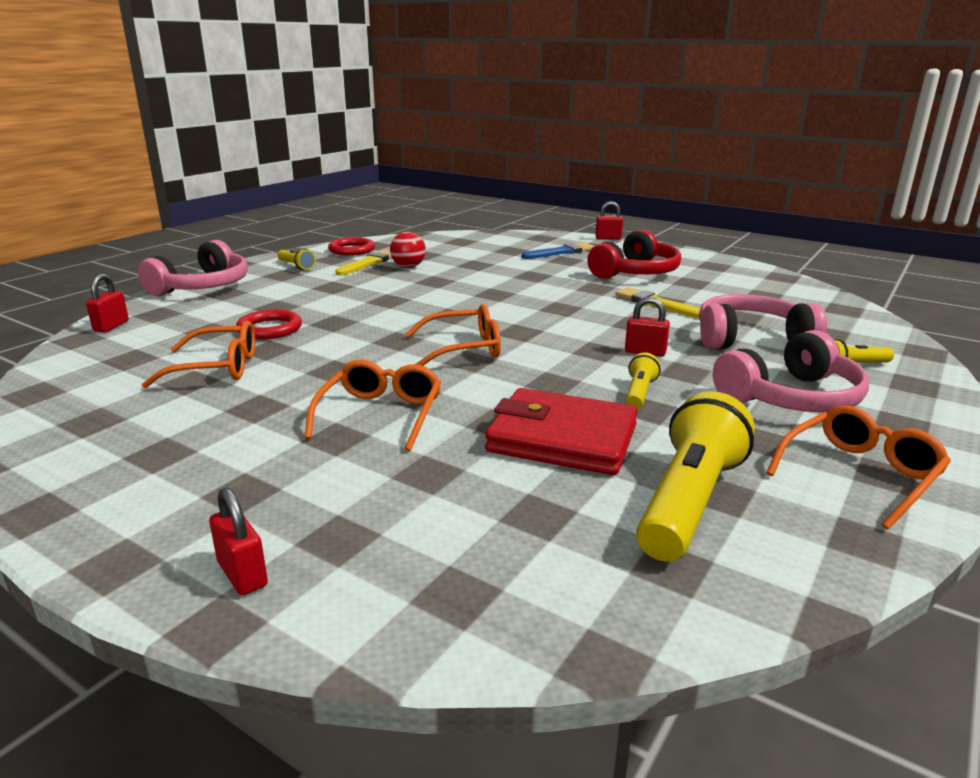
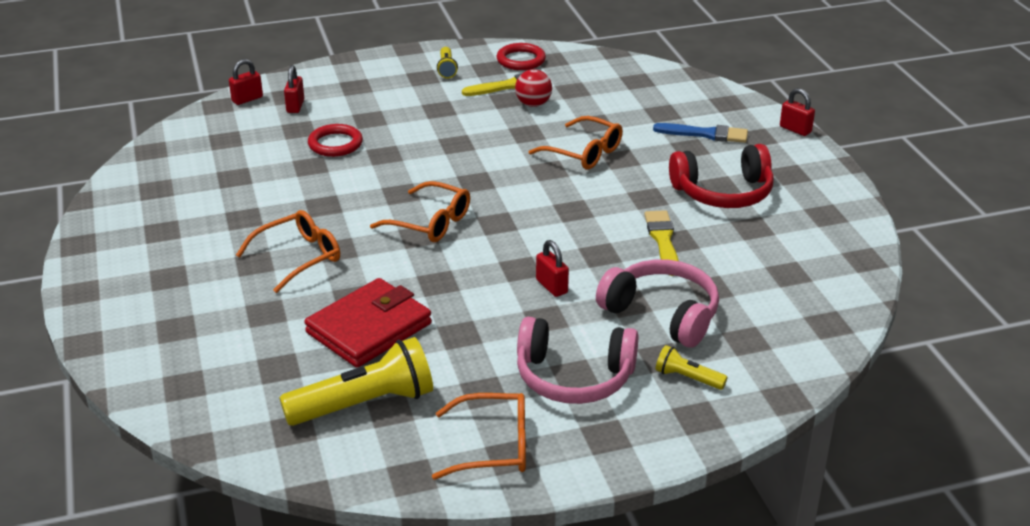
camera: 40 degrees right, 10 degrees up
pink headphones [138,240,248,296] -> none
orange glasses [141,321,255,389] -> orange glasses moved to [529,116,623,170]
red padlock [209,487,268,595] -> red padlock moved to [284,65,304,113]
red wallet [485,388,638,475] -> red wallet turned 75 degrees clockwise [304,278,432,368]
yellow flashlight [625,352,661,409] -> none

